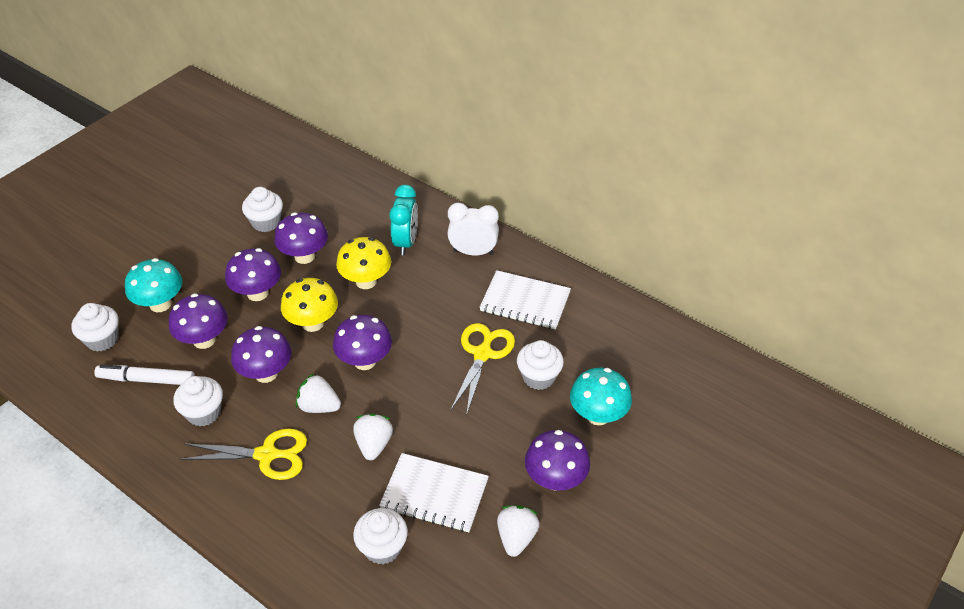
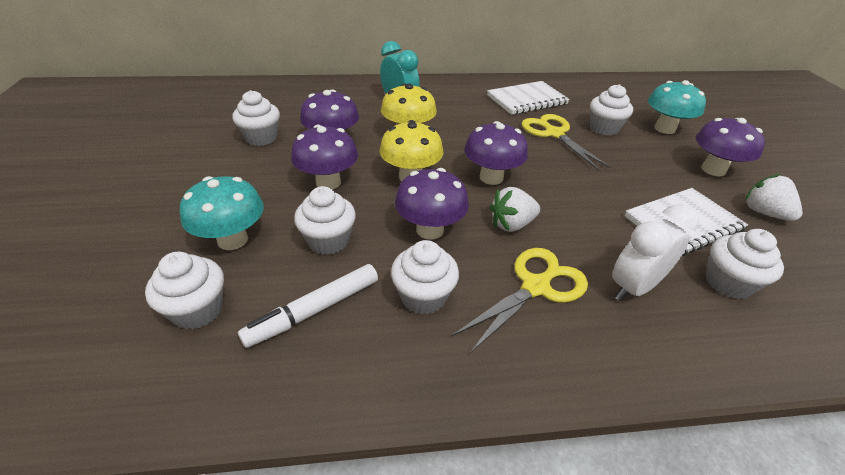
camera: 45 degrees left, 5 degrees down
purple mushroom [169,293,228,349] -> white cupcake [294,186,356,255]
white strawberry [353,413,393,460] -> none
white clock [447,203,499,256] -> white clock moved to [612,204,699,301]

